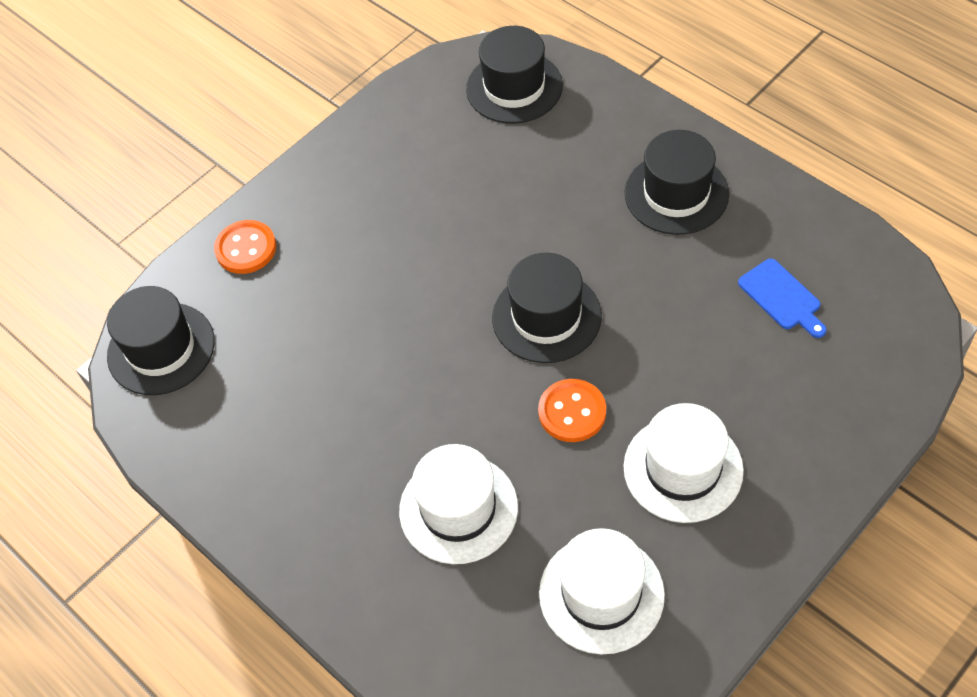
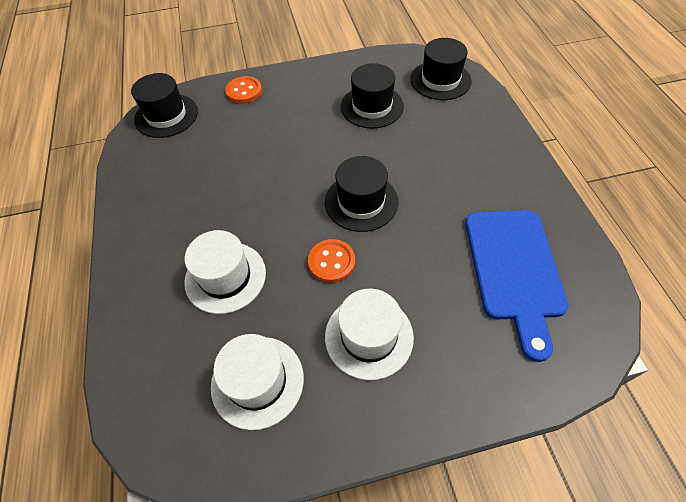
camera: 30 degrees right, 0 degrees up
black hat [625,130,729,235] -> black hat moved to [341,63,404,128]
blue cutting board [738,258,827,338] -> blue cutting board [465,210,569,362], size x2.17

